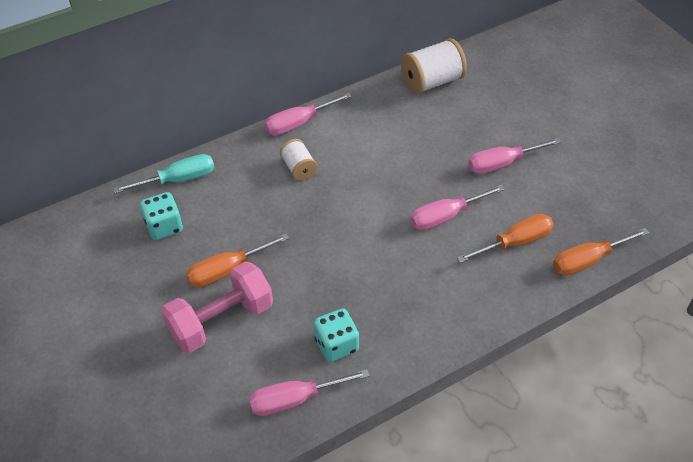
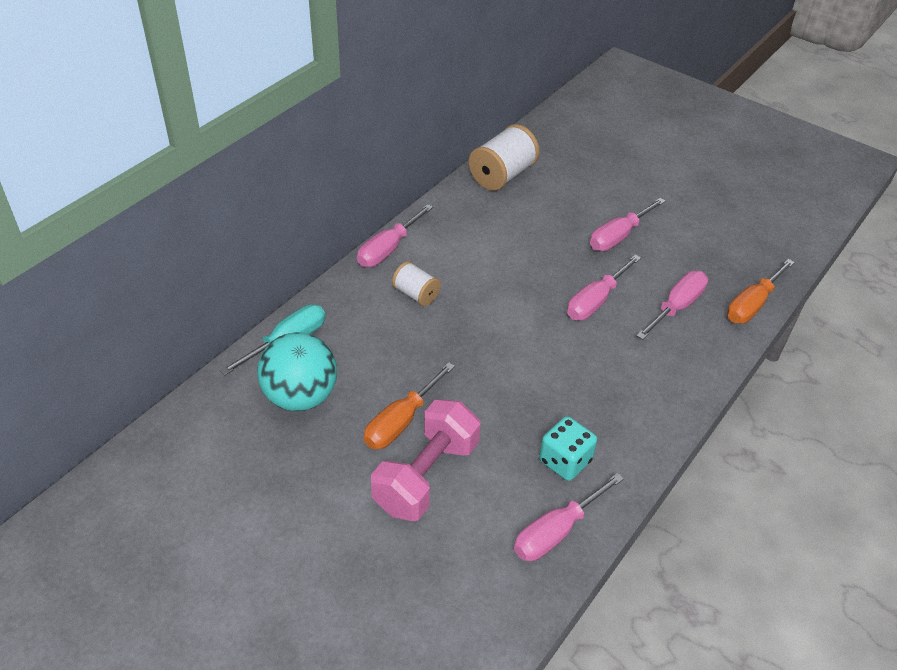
camera: 25 degrees left, 5 degrees down
turquoise dice [140,192,183,240] -> turquoise ball [257,332,337,411]
orange screwdriver [457,214,554,263] -> pink screwdriver [637,271,708,340]

